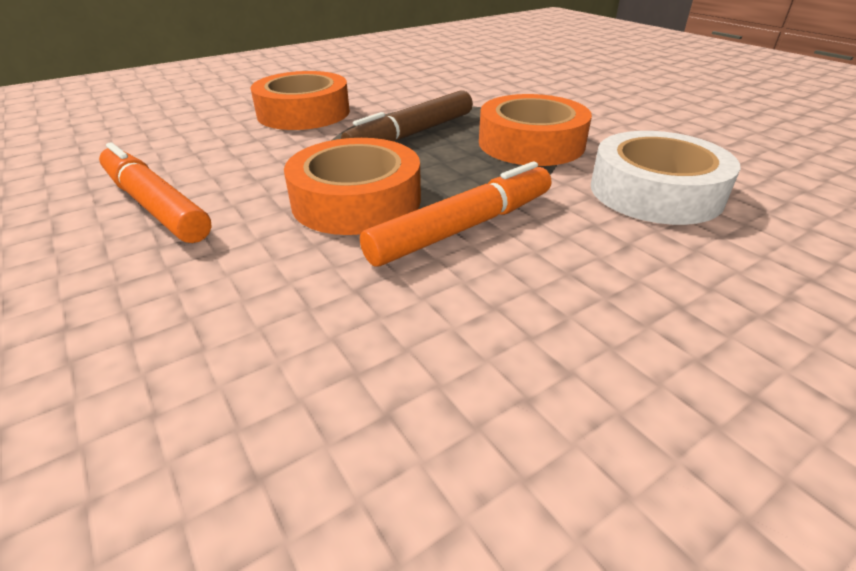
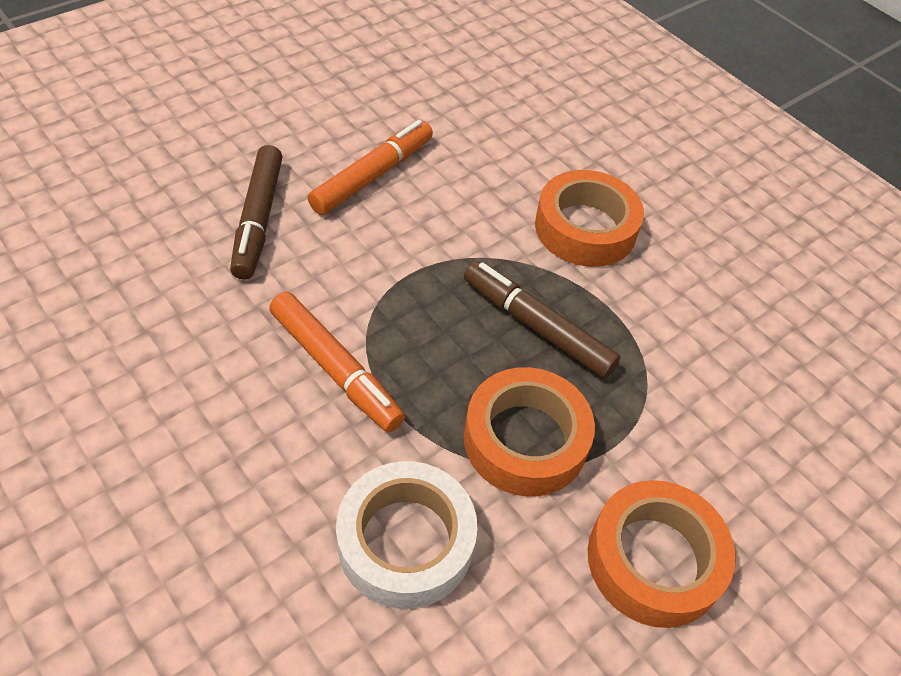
camera: 80 degrees right, 15 degrees up
orange tape [284,138,421,235] -> orange tape moved to [588,480,736,628]
none -> brown marker [230,145,283,280]

